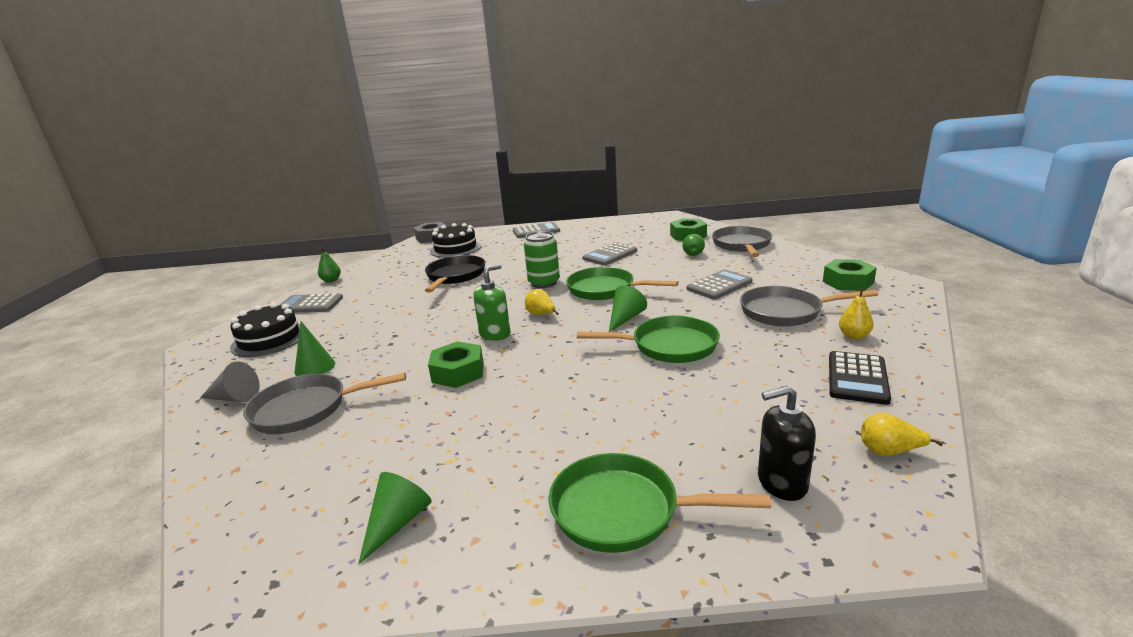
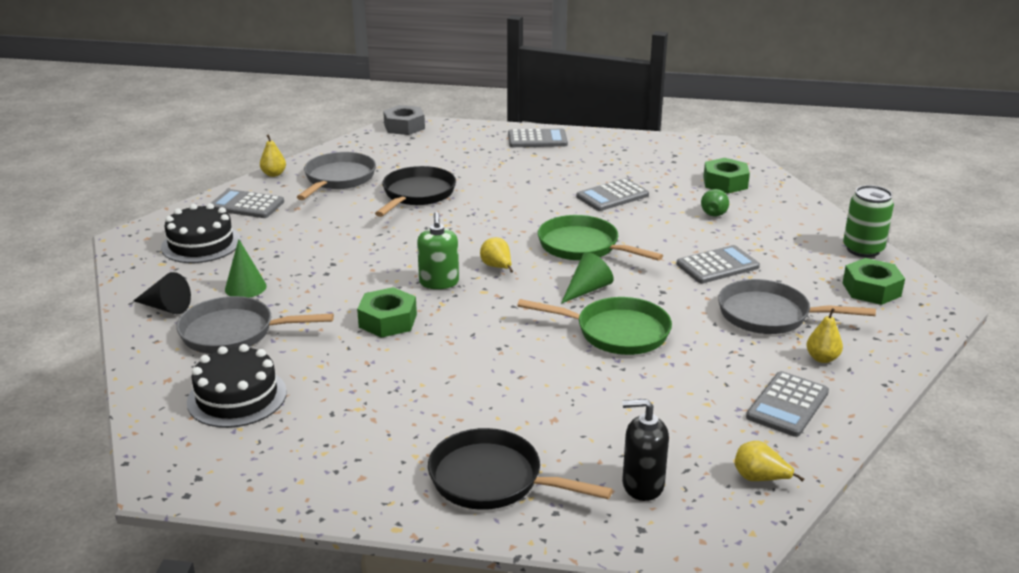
camera: 10 degrees right, 5 degrees up
grey cone [200,361,260,402] -> black cone [133,272,191,314]
green pear [318,247,341,283] -> yellow pear [260,135,286,177]
green cone [358,472,432,564] -> none
black cake [430,223,481,258] -> black cake moved to [187,344,287,428]
green soap dispenser [473,264,510,341] -> green soap dispenser turned 120 degrees clockwise [417,212,459,289]
green can [524,231,560,288] -> green can moved to [843,185,894,257]
green pan [549,453,771,553] -> black pan [428,428,613,510]
grey pan [712,226,773,257] -> grey pan moved to [297,152,376,200]
black calculator [829,351,891,405] -> grey calculator [746,371,829,437]

